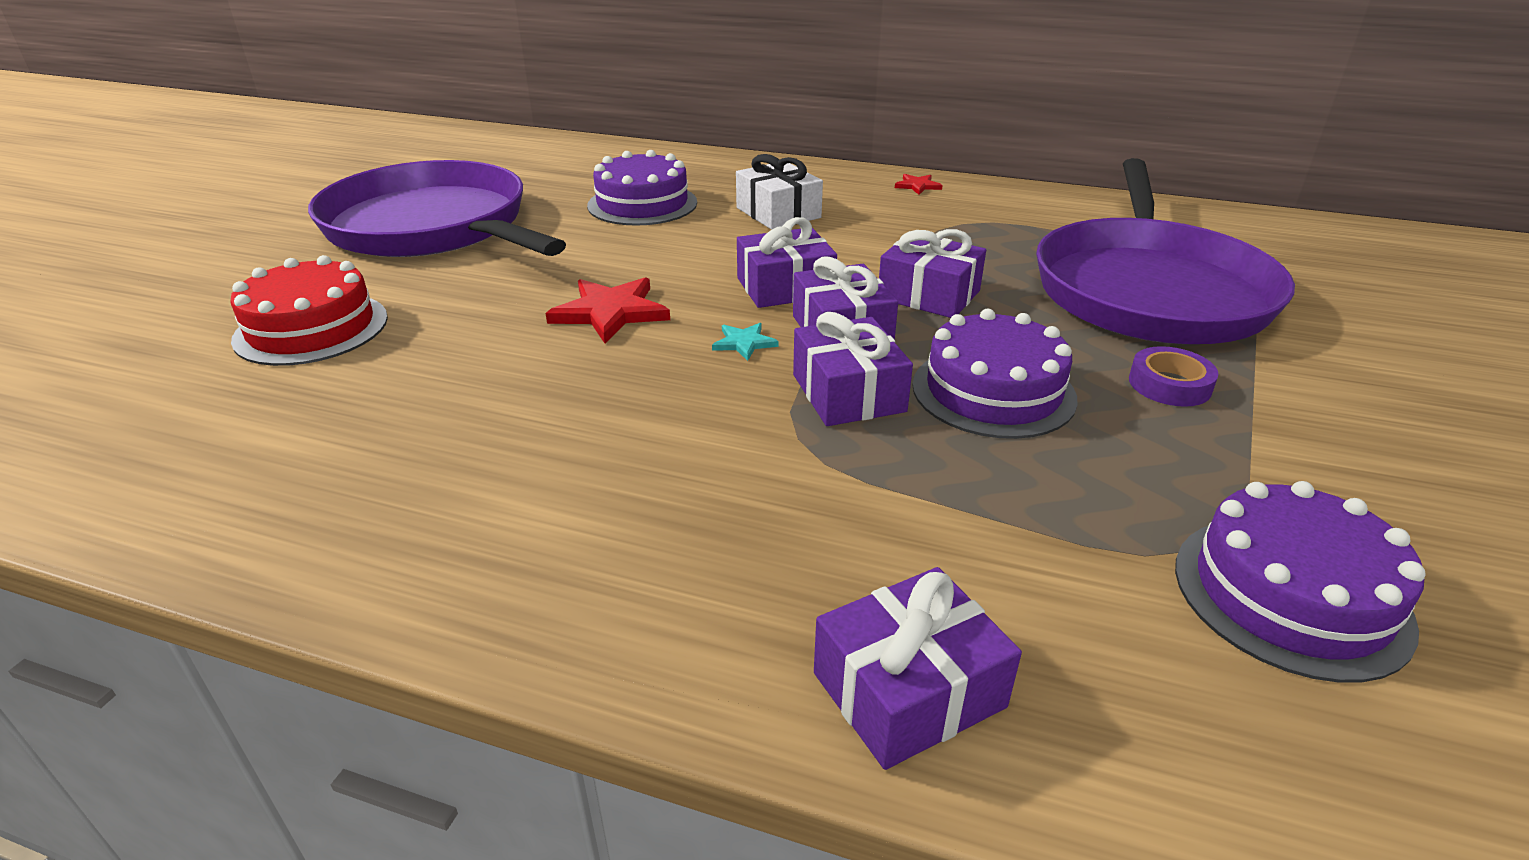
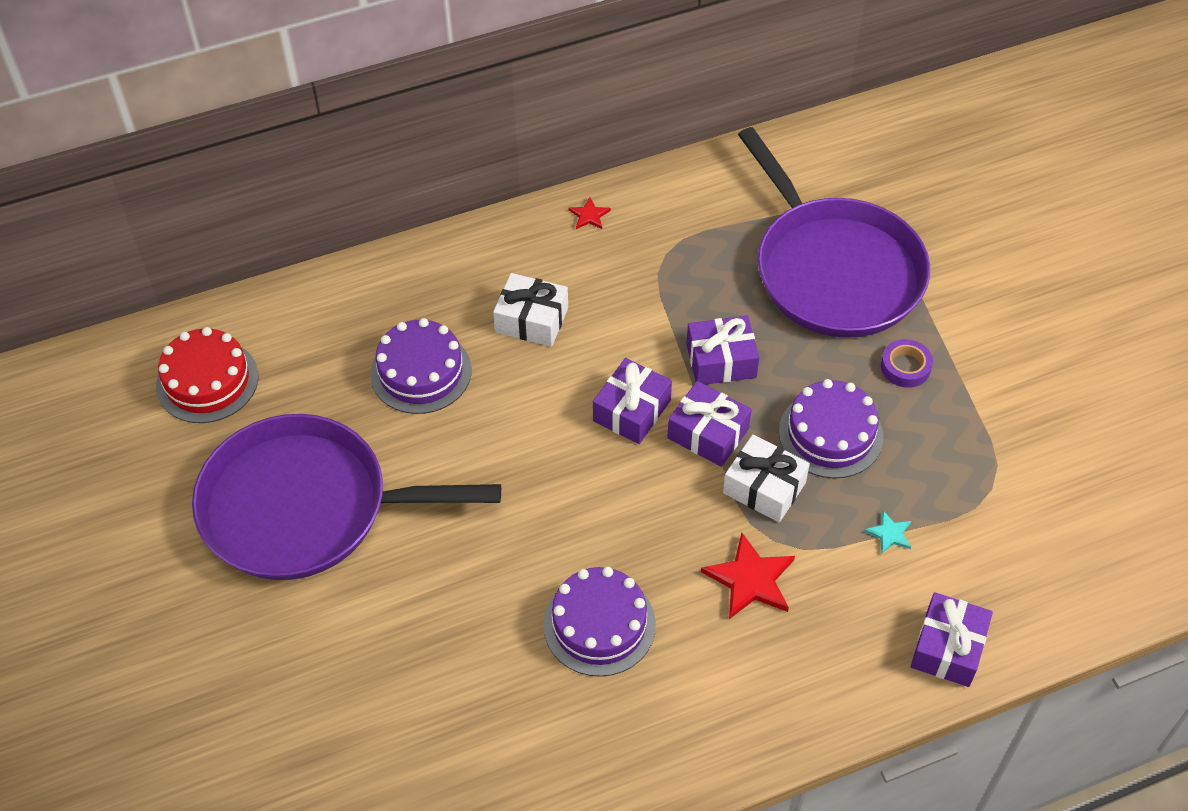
camera: 40 degrees left, 20 degrees up
red cake [230,255,388,366] -> red cake moved to [156,327,258,423]
red star [546,277,670,344] -> red star moved to [701,533,795,619]
turquoise star [712,323,779,361] -> turquoise star moved to [864,511,911,554]
purple gift [793,312,913,426] -> white gift [723,434,810,522]
purple cake [1175,481,1426,683] -> purple cake moved to [543,567,656,677]

